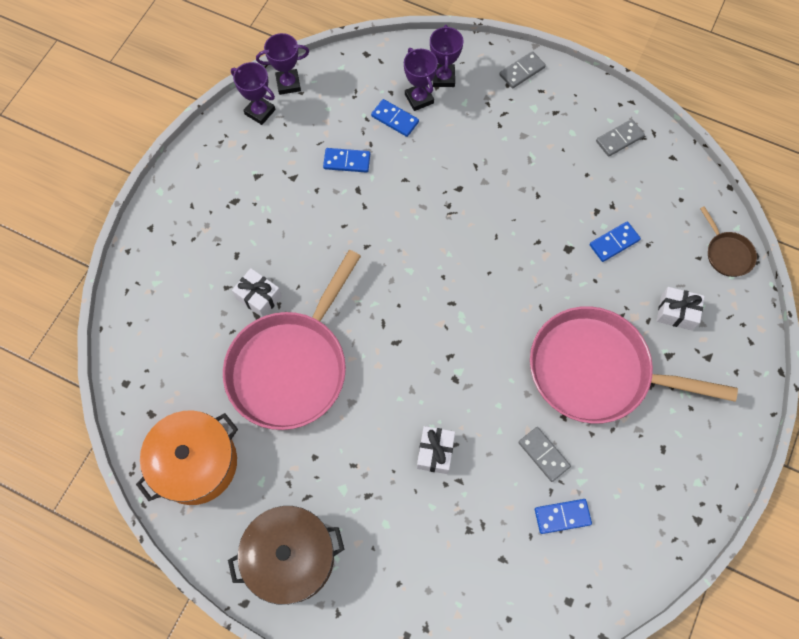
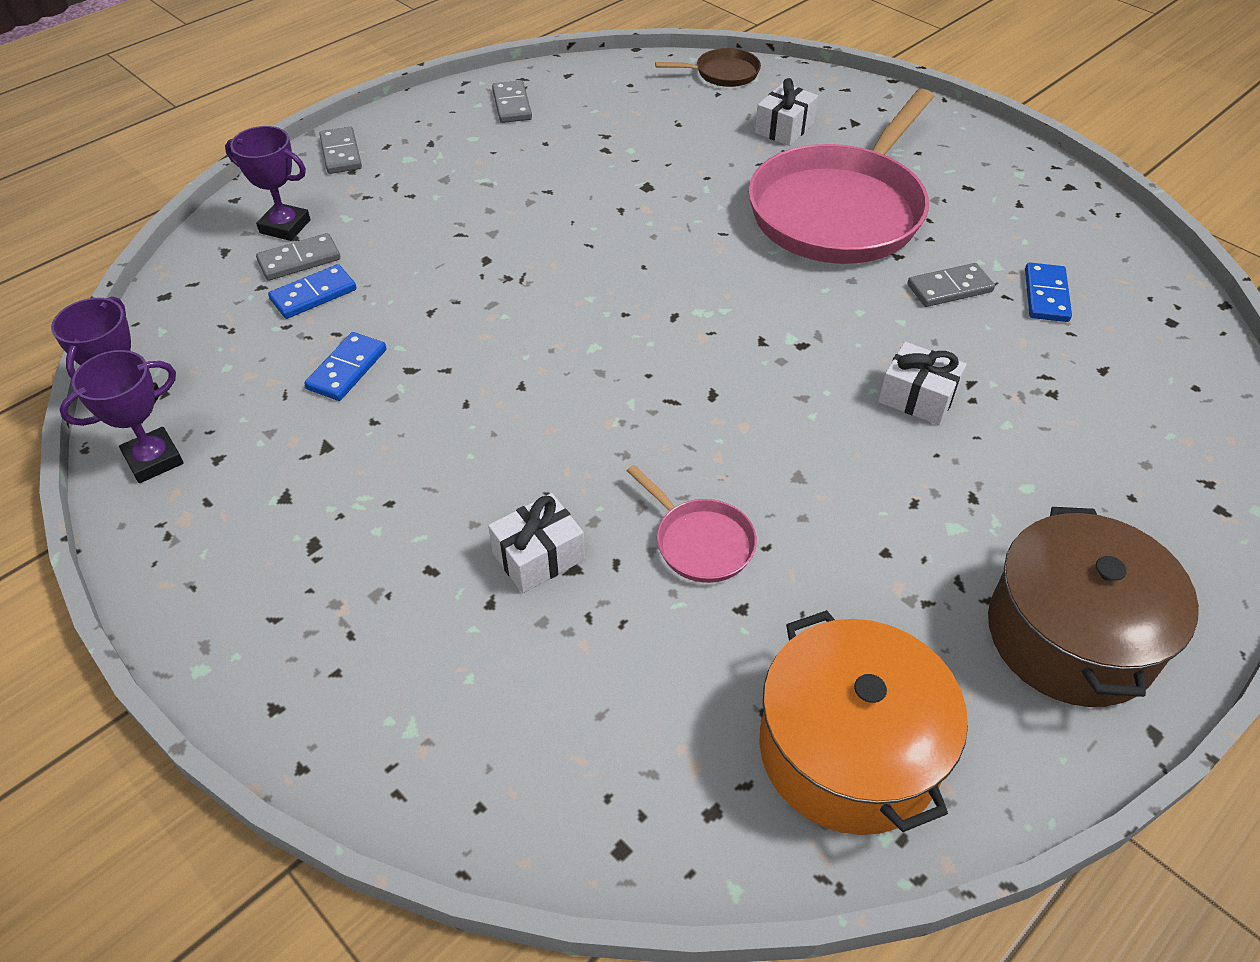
camera: 70 degrees left, 20 degrees down
pink pan [223,250,361,430] -> pink pan [627,465,757,583], size x0.42
purple trophy [404,48,438,111] -> grey domino [256,233,341,281]
blue domino [589,221,641,262] -> none

